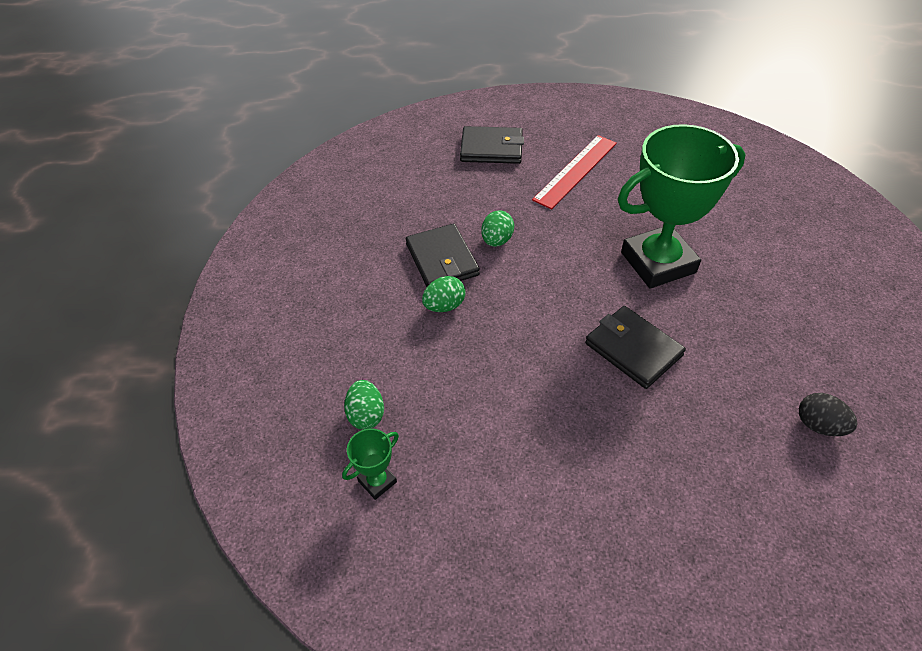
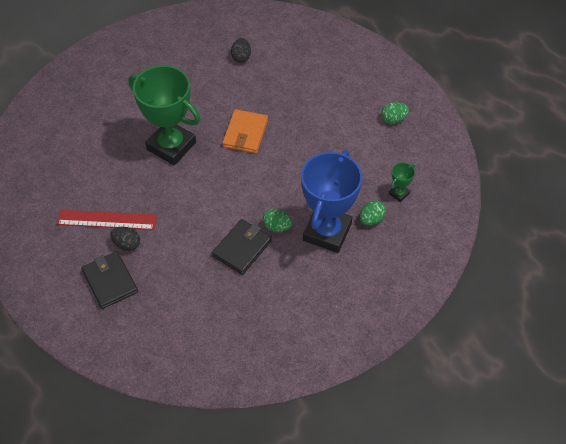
camera: 125 degrees left, 5 degrees up
green trophy [342,428,399,500] -> green trophy turned 60 degrees counterclockwise [389,162,415,202]
green egg [481,210,514,247] -> green egg moved to [381,102,409,124]
black wallet [585,306,686,389] -> orange wallet [222,109,268,153]
none -> black egg [110,227,140,251]
none -> blue trophy [301,150,362,253]

